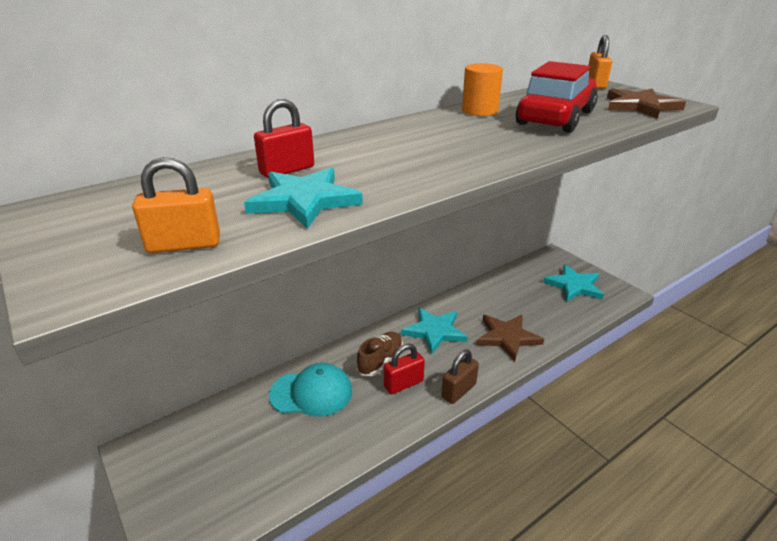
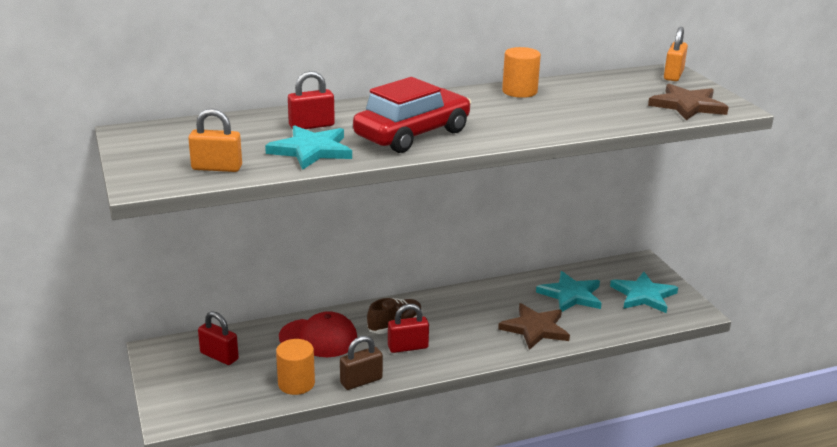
camera: 15 degrees right, 5 degrees down
turquoise cap [269,363,352,417] -> red cap [279,311,357,357]
turquoise star [401,307,468,355] -> turquoise star moved to [536,271,602,312]
brown padlock [441,349,479,404] -> brown padlock moved to [340,335,383,390]
red car [516,61,598,133] -> red car moved to [353,77,471,153]
none -> red padlock [198,311,239,365]
none -> orange cylinder [276,339,315,395]

